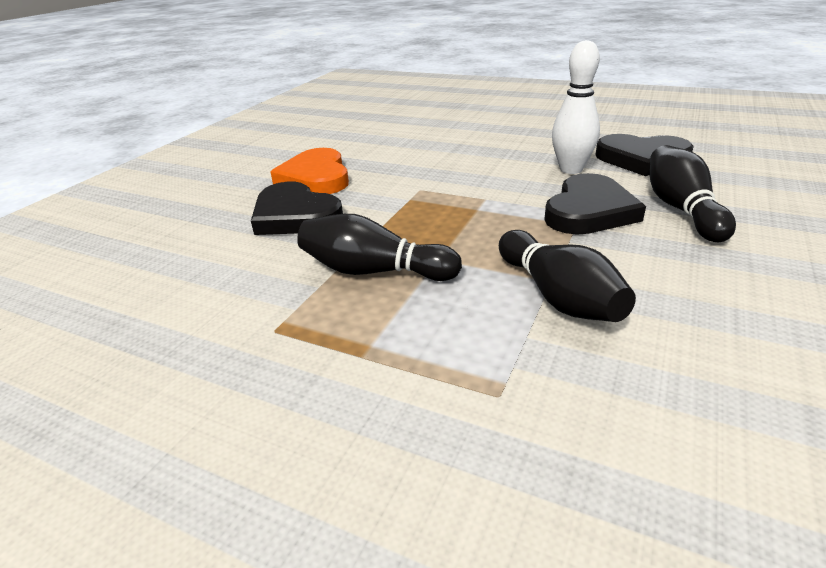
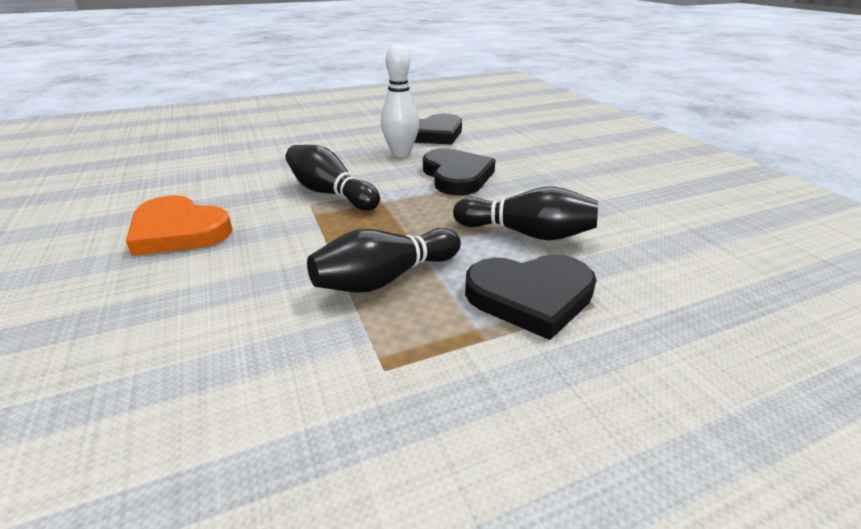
camera: 50 degrees left, 0 degrees up
black heart [251,182,343,235] -> black heart moved to [465,254,597,340]
black bowling pin [650,145,736,242] -> black bowling pin moved to [286,145,380,211]

